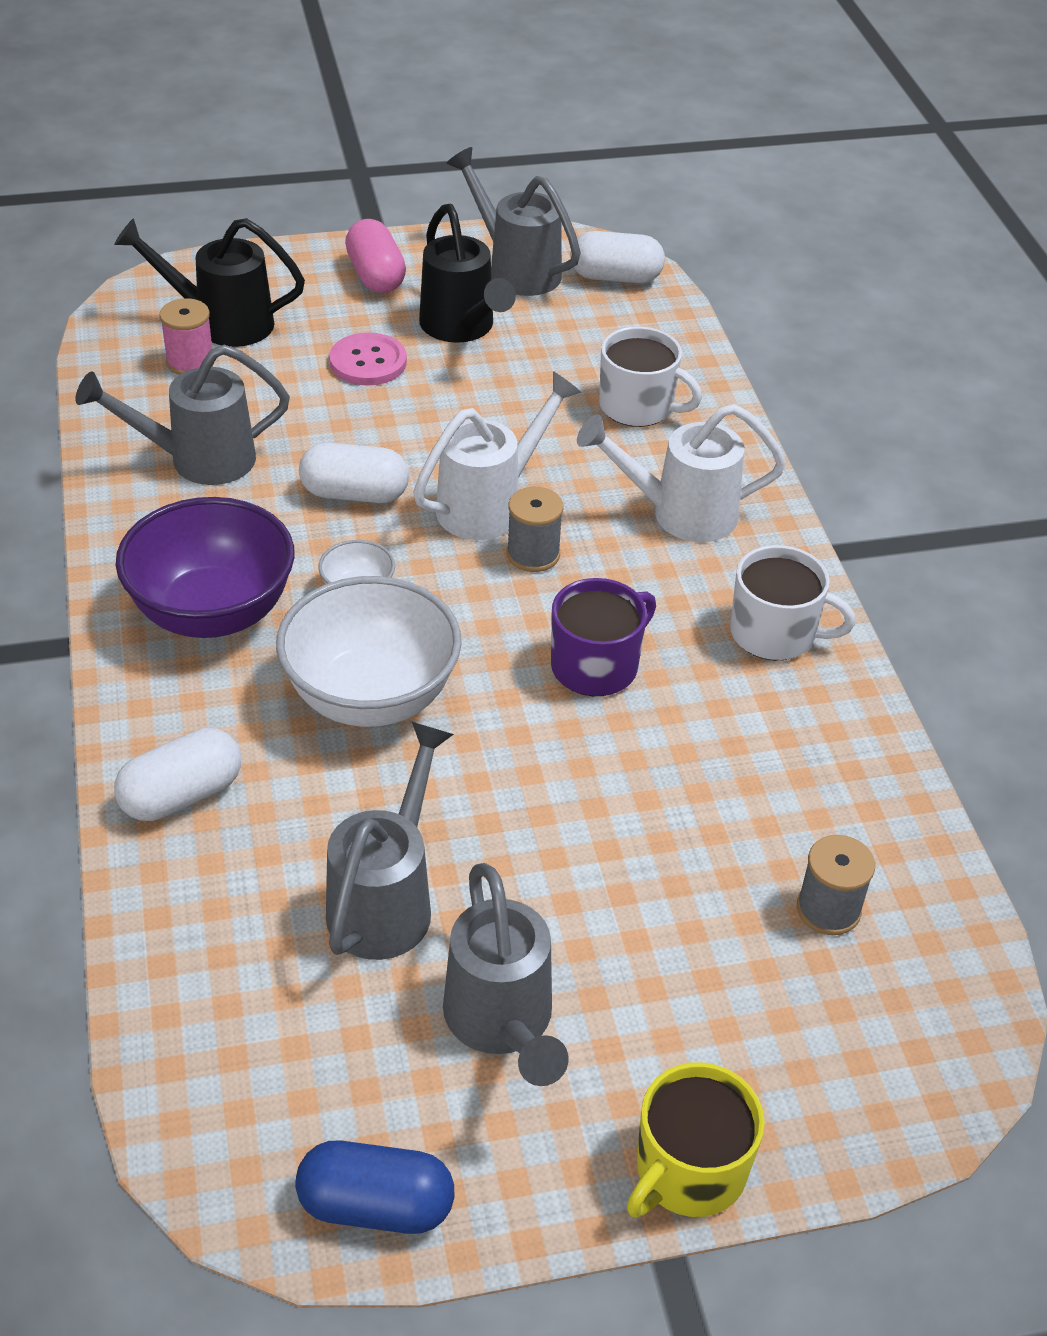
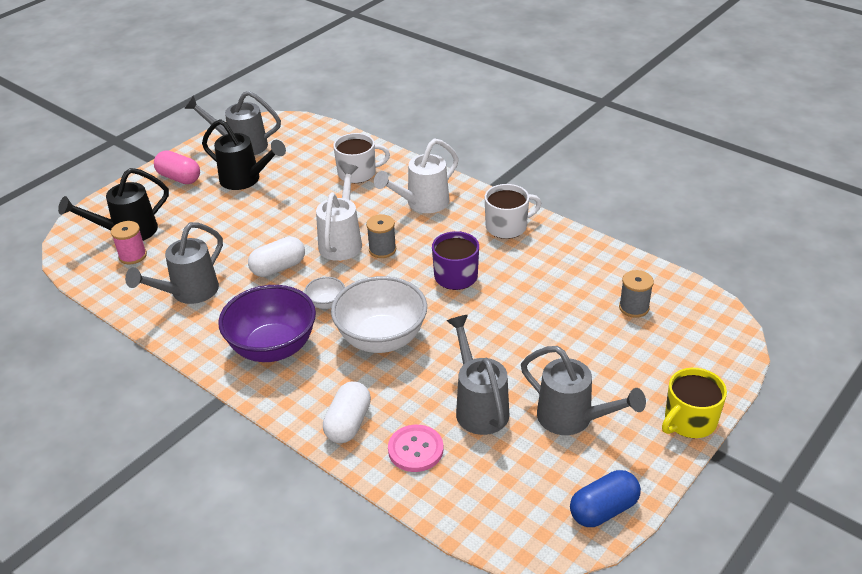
camera: 35 degrees left, 5 degrees down
pink button [329,332,407,386] -> pink button moved to [388,425,444,472]
white capsule [570,231,665,283] -> none
yellow mug [627,1062,765,1217] -> yellow mug turned 45 degrees clockwise [662,368,727,438]

